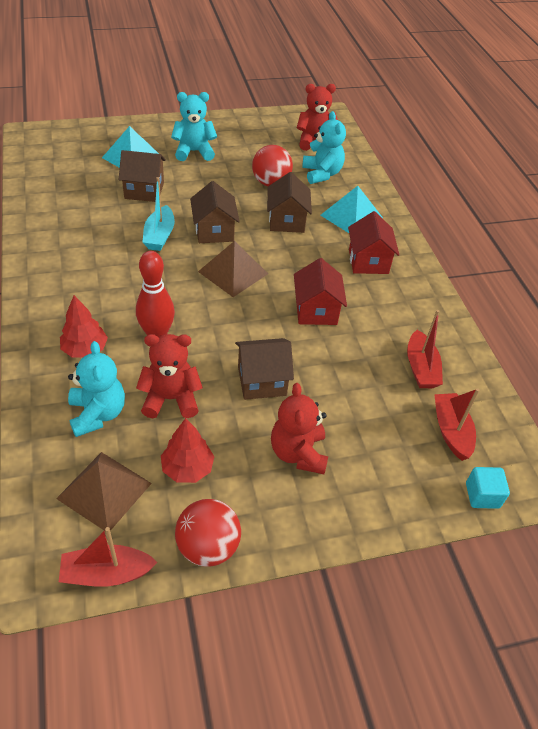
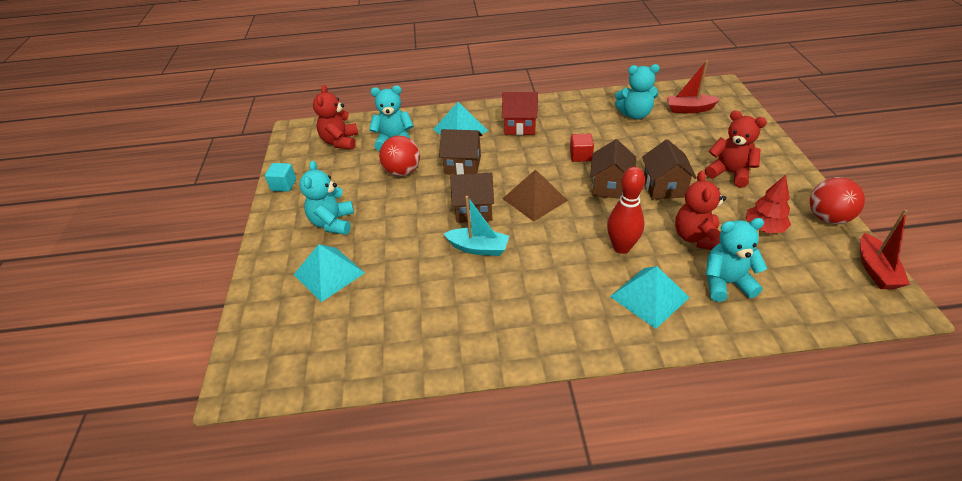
camera: 75 degrees left, 5 degrees down
brown pyramid [56,452,152,532] -> none
red tree [60,295,108,358] -> turquoise pyramid [610,266,690,329]
brown house [119,150,166,202] -> brown house moved to [590,139,636,199]
red teddy bear [271,383,328,474] -> red teddy bear turned 150 degrees counterclockwise [705,110,767,188]
red house [294,258,347,325] -> red cube [570,133,594,162]
red boat [407,310,443,388] -> turquoise teddy bear [615,64,660,119]
turquoise cube [466,467,510,509] -> turquoise cube moved to [265,163,296,192]

